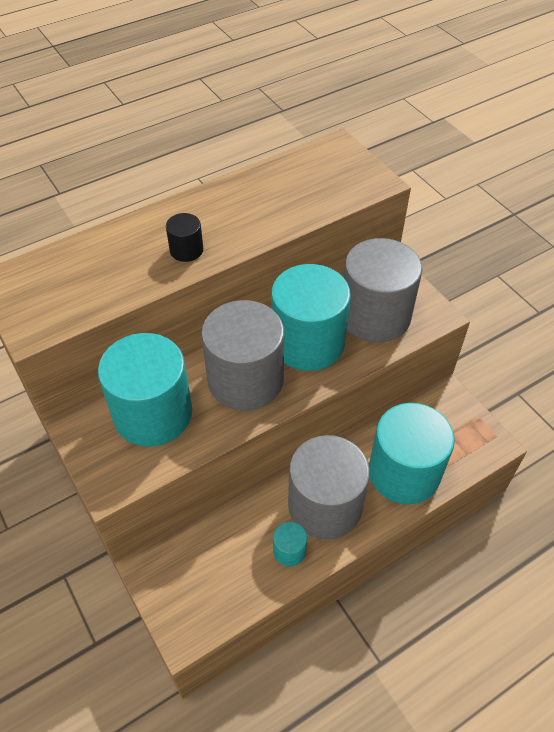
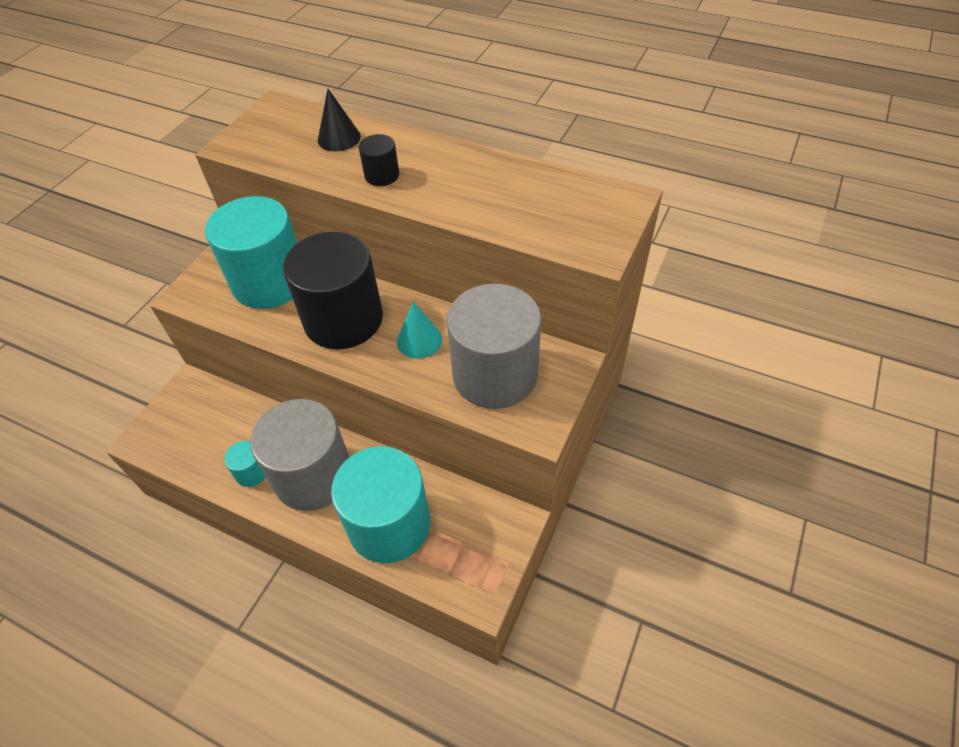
camera: 60 degrees right, 0 degrees up
grey cylinder [201,300,284,411] -> black cylinder [283,232,383,349]
turquoise cylinder [271,264,351,371] -> turquoise cone [397,302,442,359]
none -> black cone [318,89,361,151]

